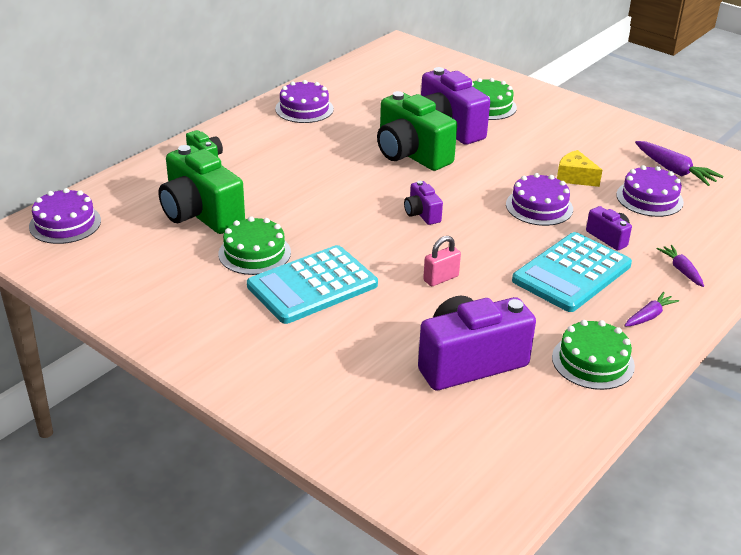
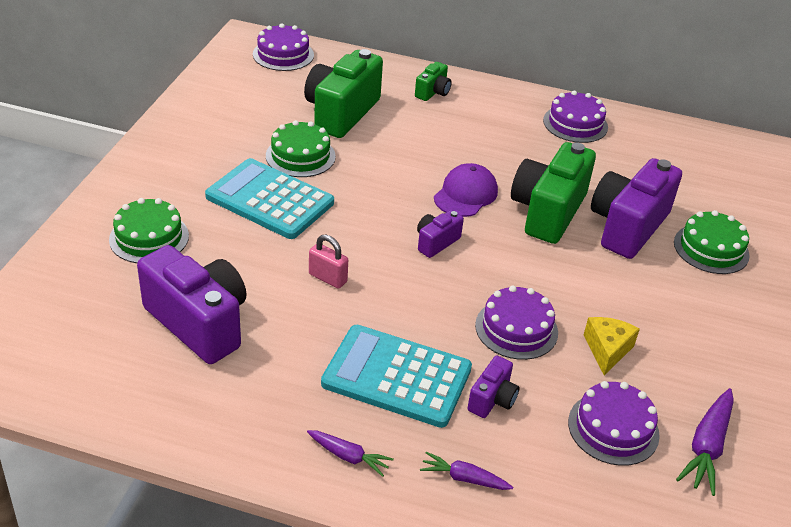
camera: 65 degrees right, 5 degrees up
green cake [552,320,635,390] -> green cake moved to [109,198,189,263]
purple carrot [657,245,704,287] -> purple carrot turned 120 degrees counterclockwise [420,452,513,490]
none -> purple cap [434,163,498,217]

